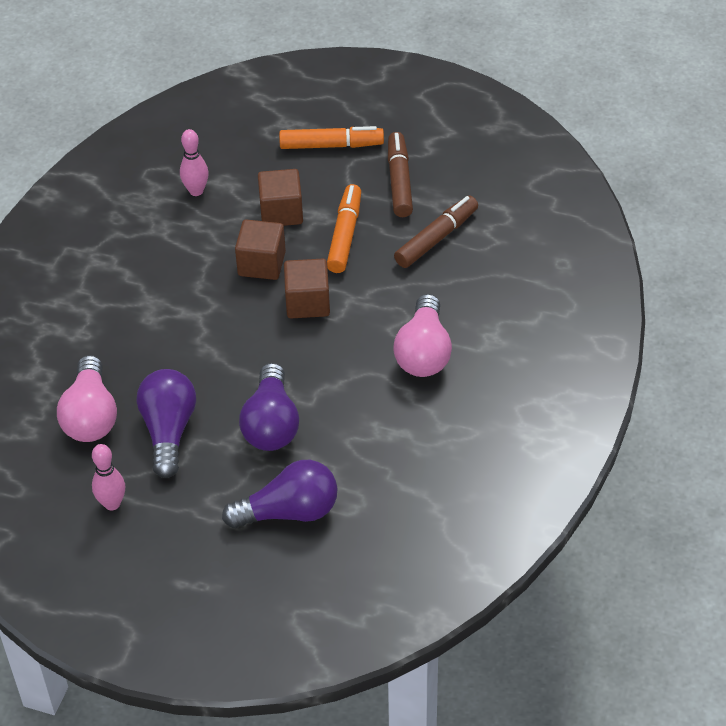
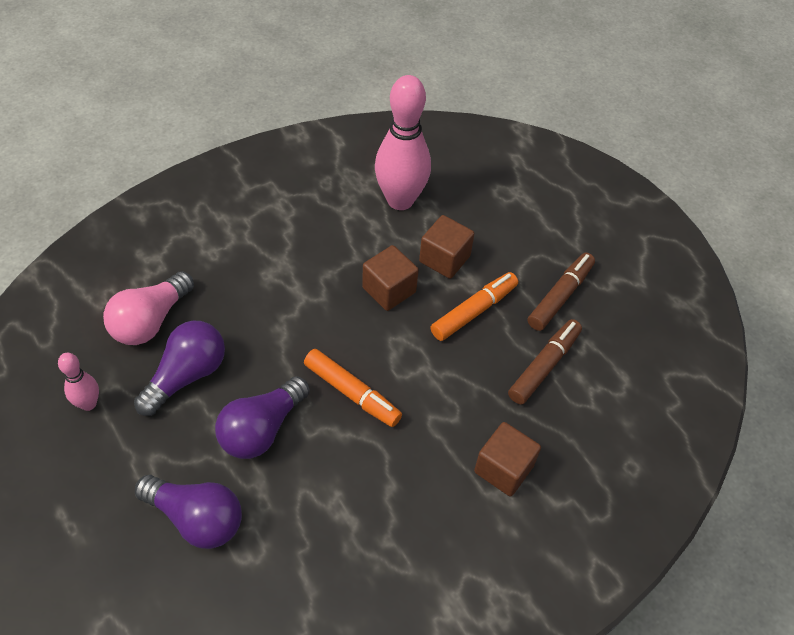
camera: 35 degrees right, 5 degrees up
pink bowling pin [180,129,209,196] -> pink bowling pin [375,75,431,210], size x2.05
orange marker [279,126,384,149] -> orange marker moved to [304,349,402,427]
brown cube [284,259,330,318] -> brown cube moved to [474,422,541,496]
pink light bulb [393,294,452,377] -> none
brown marker [394,196,478,268] -> brown marker turned 45 degrees counterclockwise [508,319,582,405]

